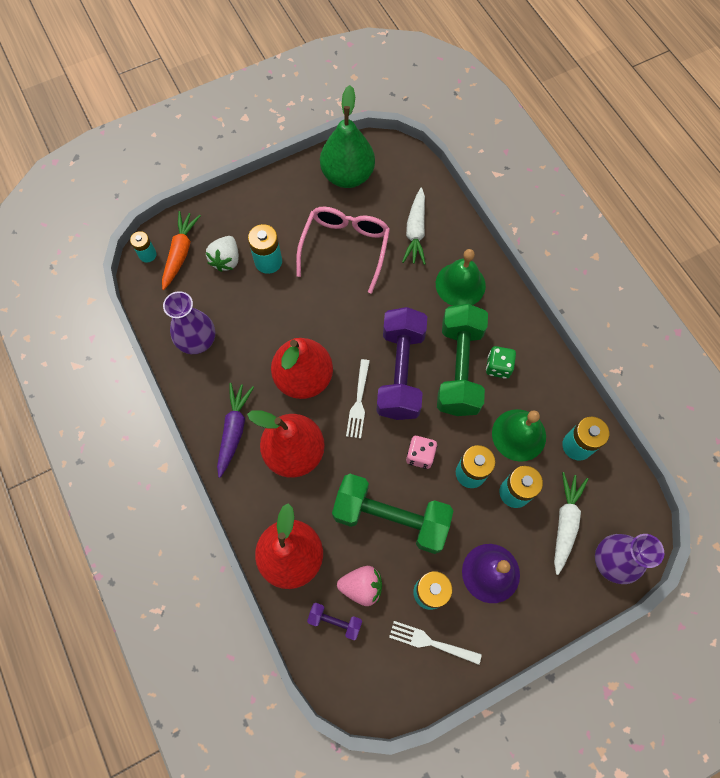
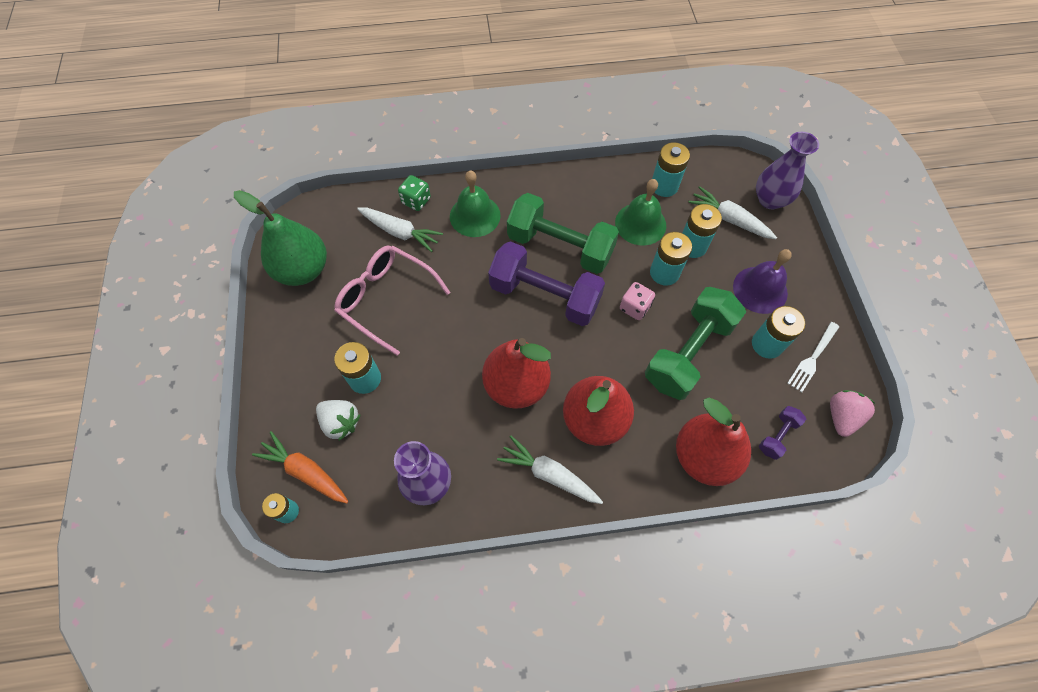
camera: 70 degrees left, 5 degrees down
purple carrot [217,383,254,478] -> white carrot [497,436,603,504]
pink strawberry [337,566,382,606] -> pink strawberry moved to [830,390,876,437]
white fork [346,359,370,439] -> none
green dice [486,346,516,379] -> green dice moved to [398,175,431,211]

